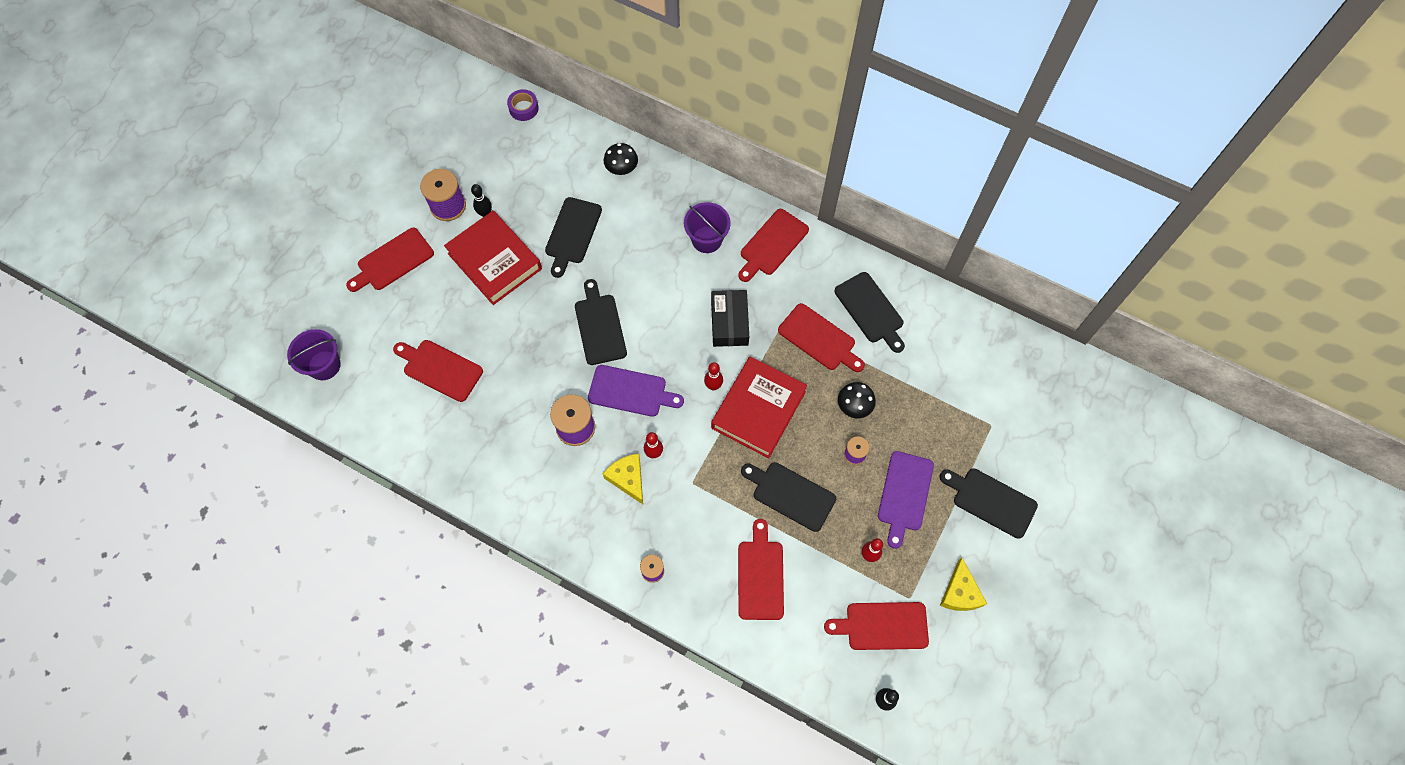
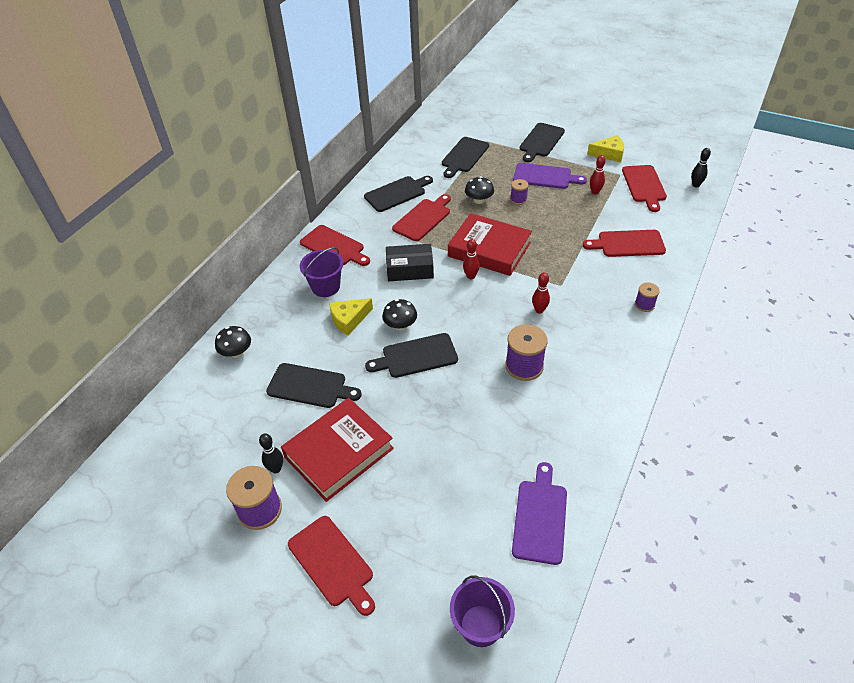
camera: 90 degrees left, 20 degrees down
red cutting board [393,340,483,402] -> none
purple tape [507,89,539,121] -> none
purple cutting board [588,365,684,417] -> purple cutting board moved to [512,462,567,565]
yellow cheese [603,453,643,504] -> yellow cheese moved to [329,298,373,335]
black cutting board [741,462,836,532] -> black cutting board moved to [442,137,489,178]
none -> black mushroom [382,299,417,330]

